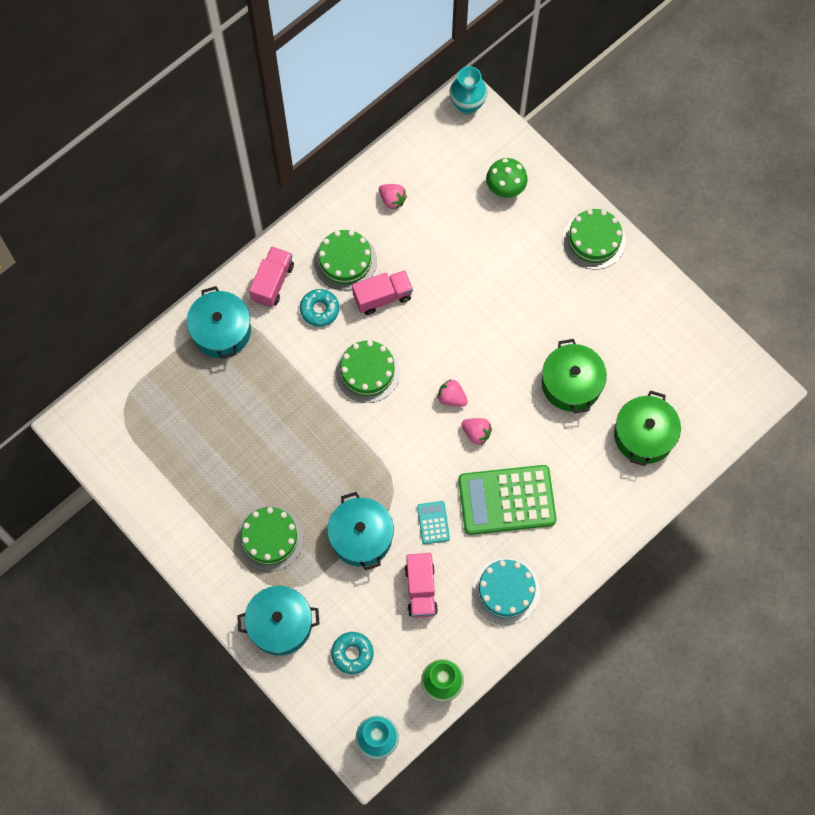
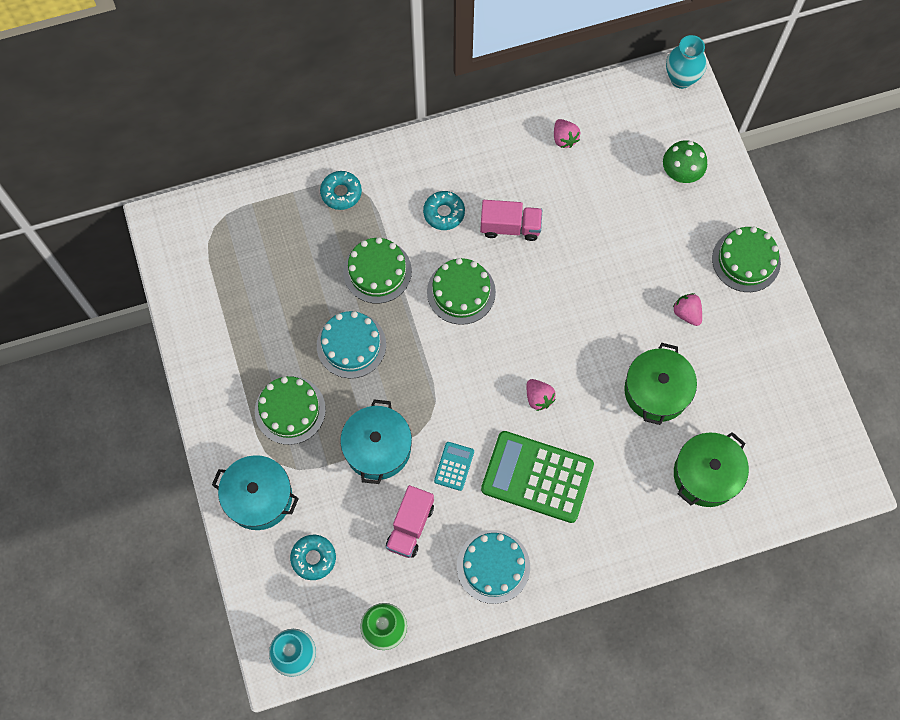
camera: 25 degrees right, 0 degrees up
turquoise pot [186,286,251,359] -> turquoise donut [320,171,362,210]
pink truck [249,247,294,307] -> none
green cake [314,230,377,291] -> green cake moved to [343,237,412,304]
pink strawberry [437,380,468,407] -> pink strawberry moved to [673,293,702,326]
none -> turquoise cake [317,311,386,378]

